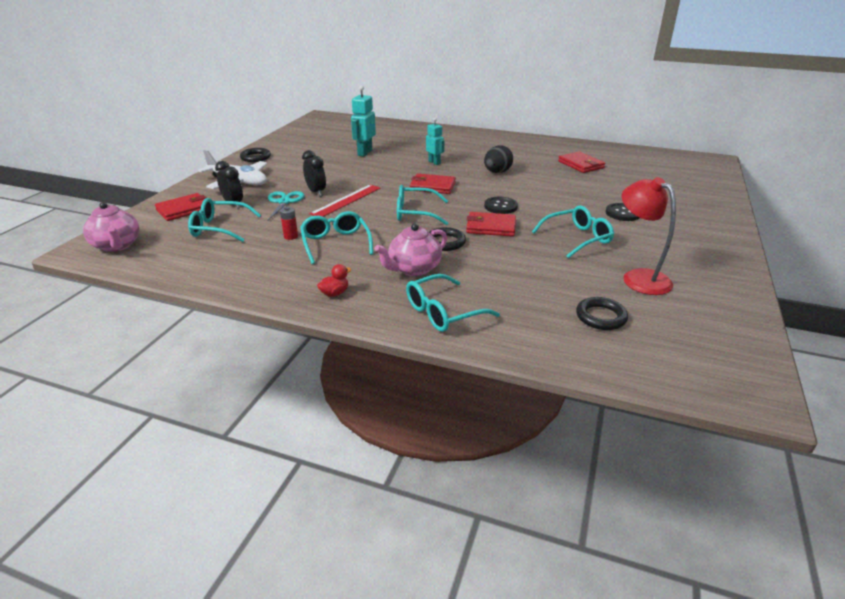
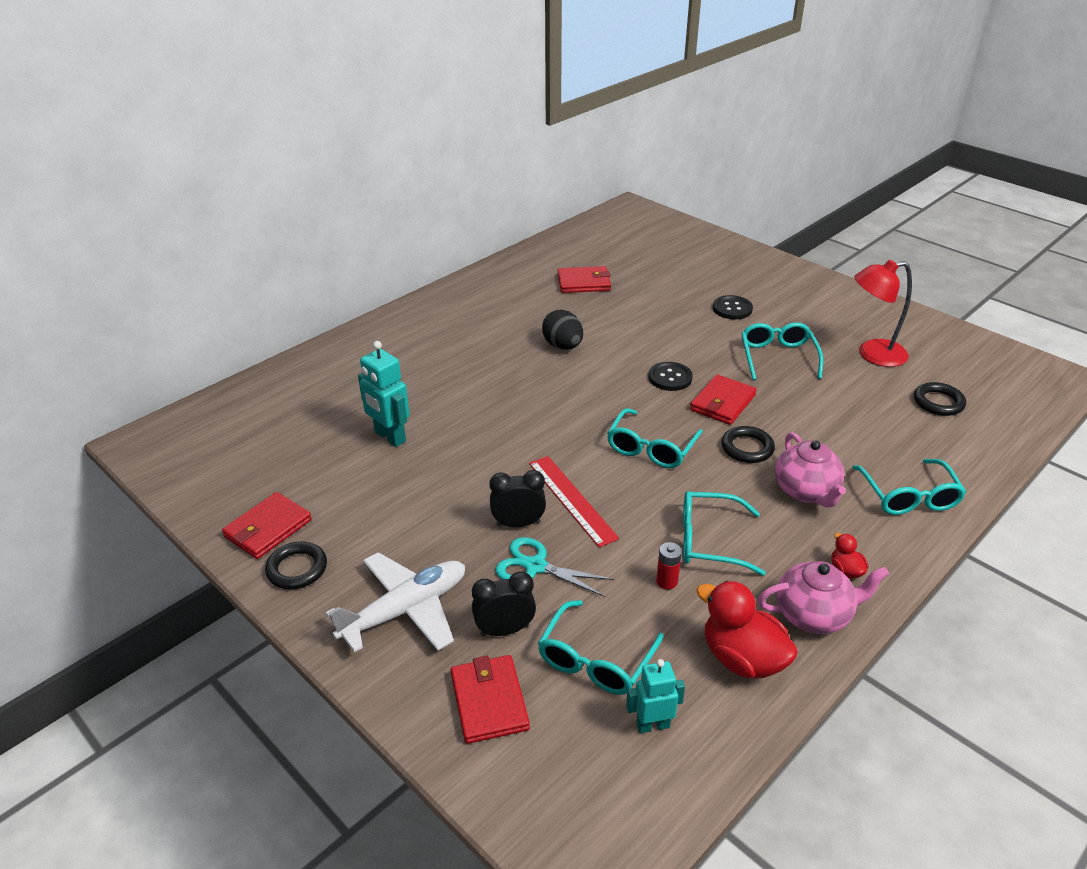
camera: 65 degrees left, 5 degrees up
pink teapot [83,202,139,252] -> pink teapot moved to [758,561,889,634]
red wallet [410,174,456,194] -> red wallet moved to [222,492,312,559]
turquoise robot [426,118,445,165] -> turquoise robot moved to [626,659,685,733]
none -> red duck [696,581,798,679]

